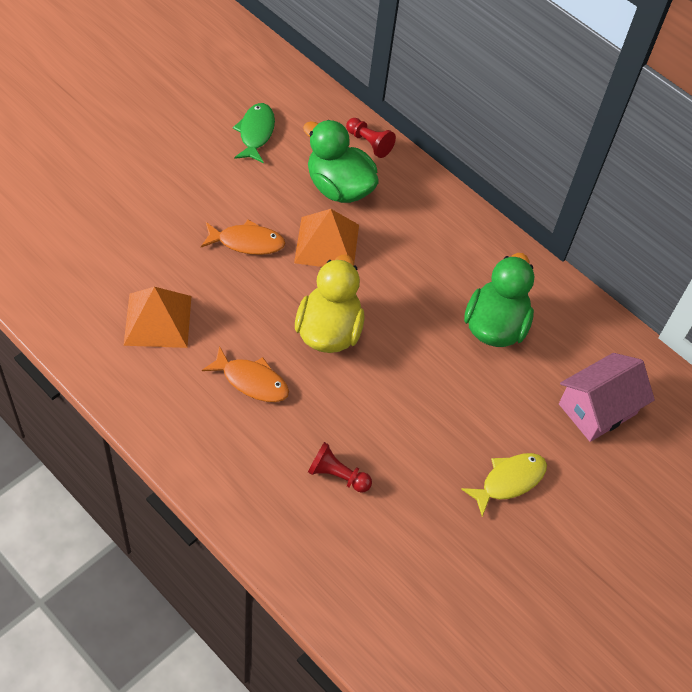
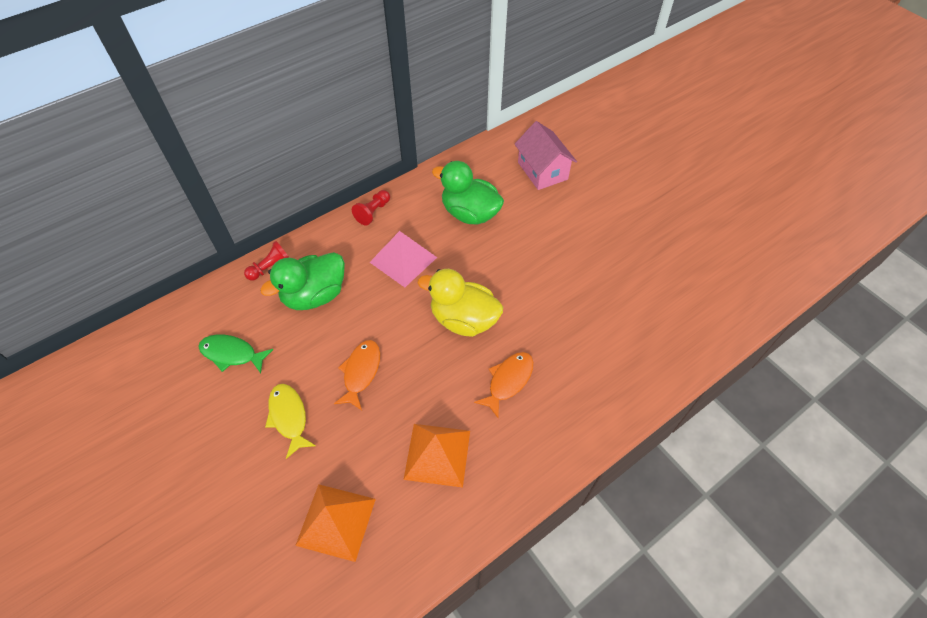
camera: 75 degrees left, 0 degrees up
orange pyramid [294,209,359,267] -> orange pyramid moved to [295,485,376,562]
red pawn [308,442,372,493] -> red pawn moved to [352,190,390,226]
yellow fish [461,453,547,516] -> yellow fish moved to [265,384,316,459]
none -> pink pyramid [370,231,437,287]

